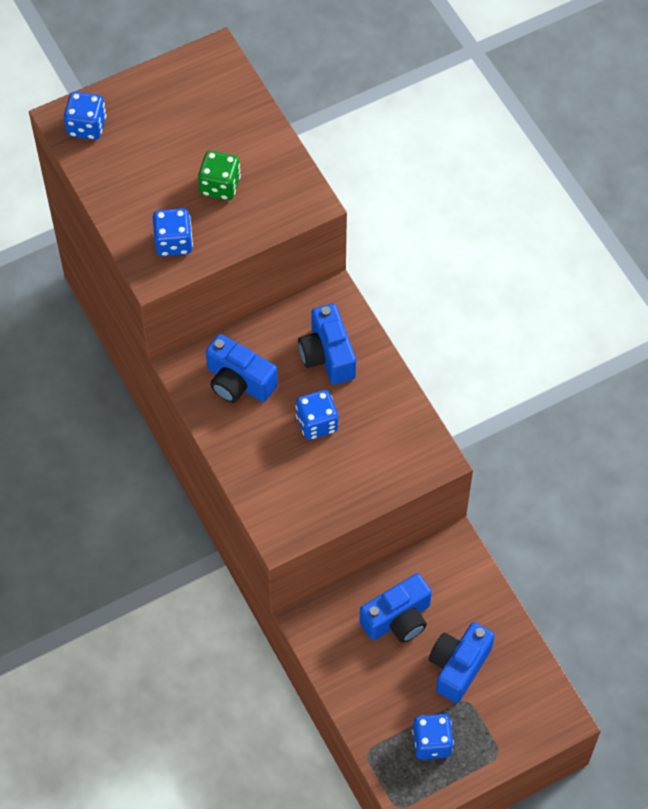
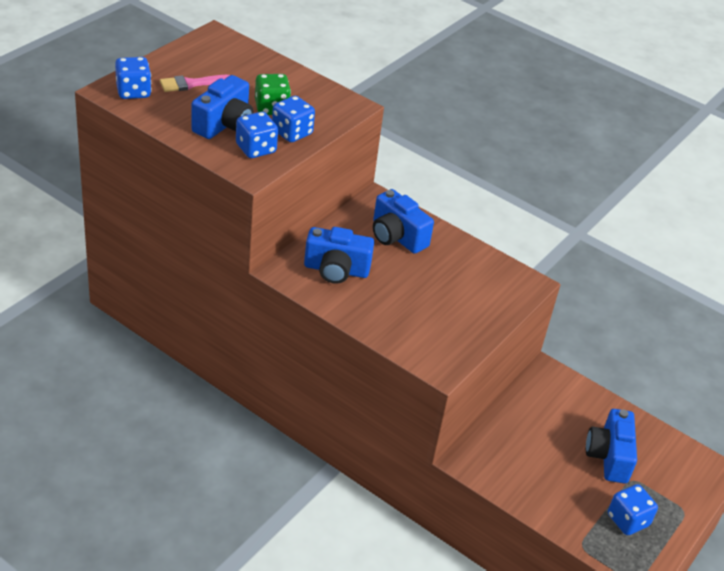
camera: 30 degrees left, 20 degrees down
blue dice [296,390,339,440] -> blue dice moved to [272,96,315,142]
blue camera [359,573,432,643] -> blue camera moved to [191,75,253,139]
none -> pink brush [160,75,230,92]

